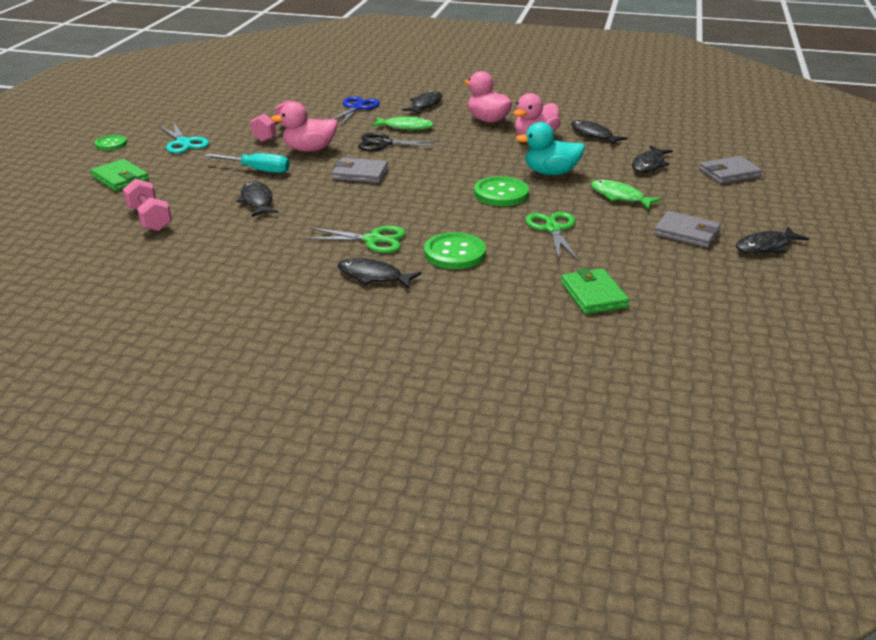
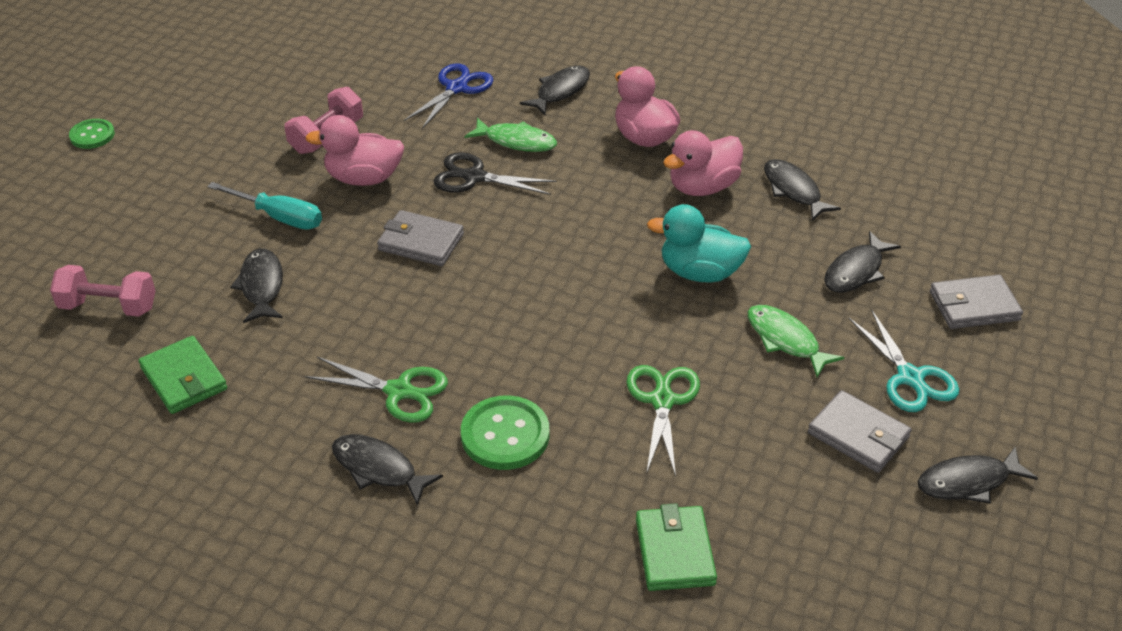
camera: 10 degrees right, 10 degrees up
green wallet [90,159,149,191] -> green wallet moved to [139,336,227,414]
pink dumbbell [123,179,172,231] -> pink dumbbell turned 60 degrees counterclockwise [50,265,156,317]
turquoise scissors [159,122,209,154] -> turquoise scissors moved to [849,309,959,412]
green button [474,176,529,206] -> none

